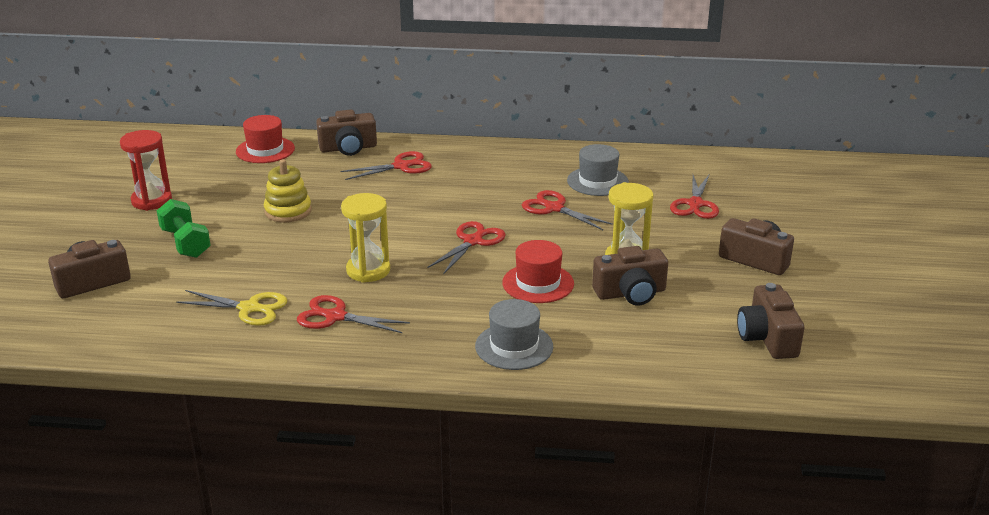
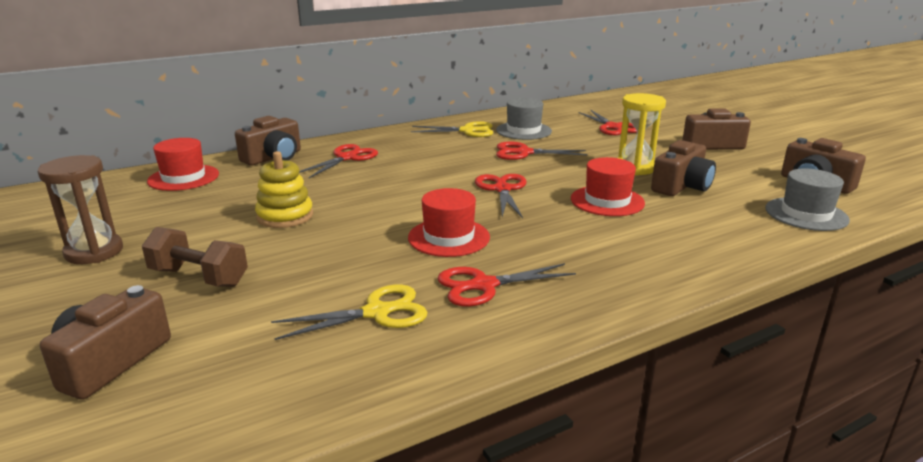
camera: 35 degrees left, 5 degrees down
red hourglass [120,130,172,211] -> brown hourglass [38,155,123,264]
green dumbbell [157,199,211,258] -> brown dumbbell [142,227,248,287]
yellow hourglass [341,193,390,283] -> red hat [408,188,490,257]
grey hat [475,299,553,370] -> grey hat moved to [765,169,850,231]
none -> yellow scissors [411,121,493,137]

